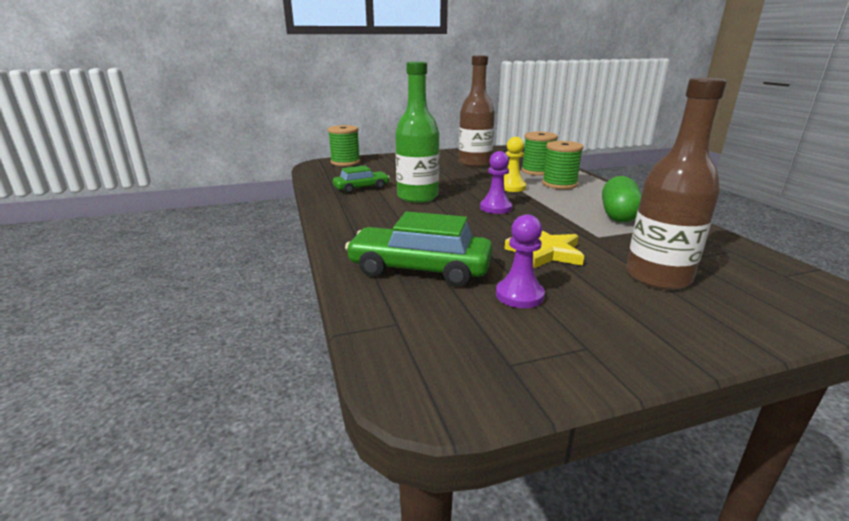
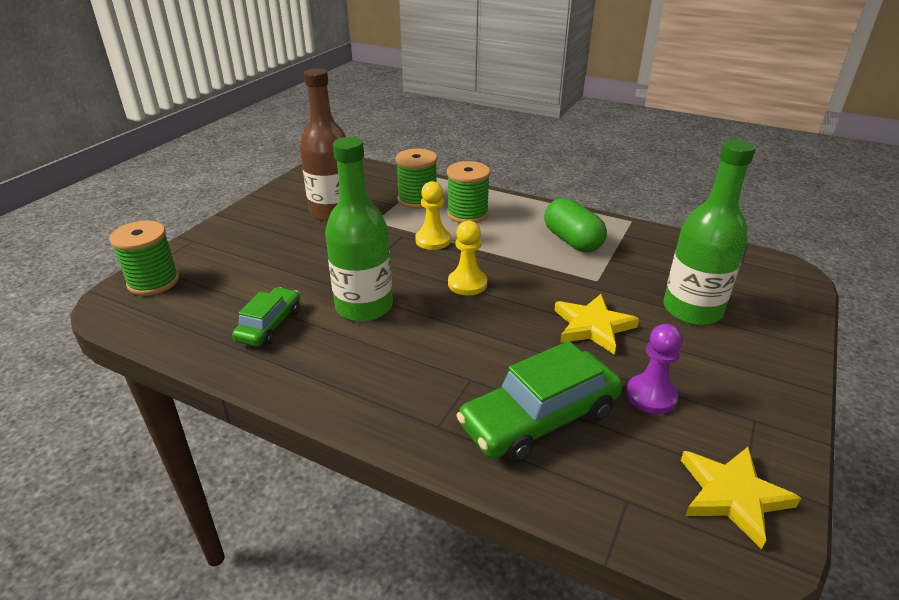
camera: 45 degrees left, 10 degrees up
purple pawn [480,151,512,214] -> yellow pawn [448,221,487,295]
brown bottle [626,77,727,290] -> green bottle [663,139,755,325]
none -> yellow star [681,447,801,550]

